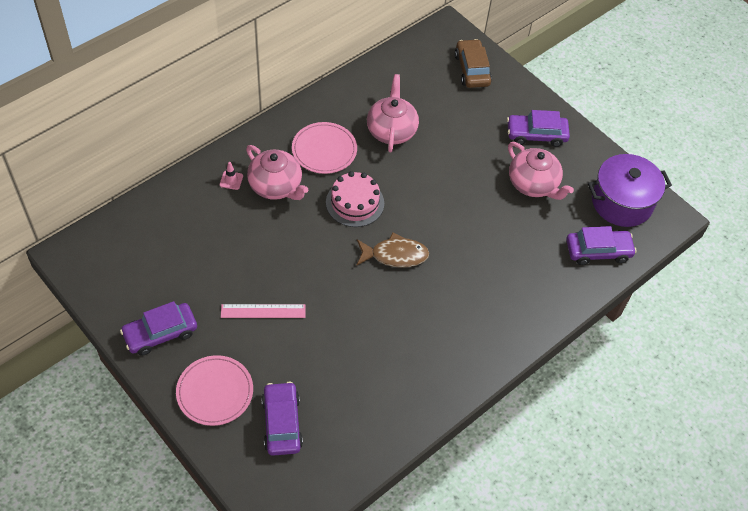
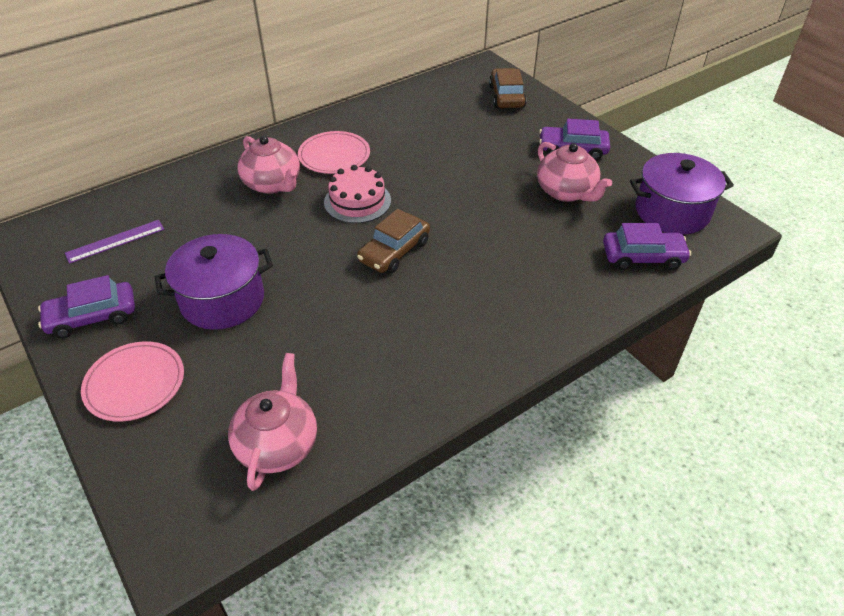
camera: 10 degrees right, 10 degrees down
pink traffic cone [220,162,243,190] -> none
pink ruler [221,304,305,318] -> purple pot [155,234,273,330]
purple car [261,382,303,456] -> none
brown fish [357,233,429,268] -> brown car [357,209,430,273]
pink teapot [367,74,419,152] -> pink teapot moved to [228,353,317,491]
none -> purple ruler [65,220,164,264]

